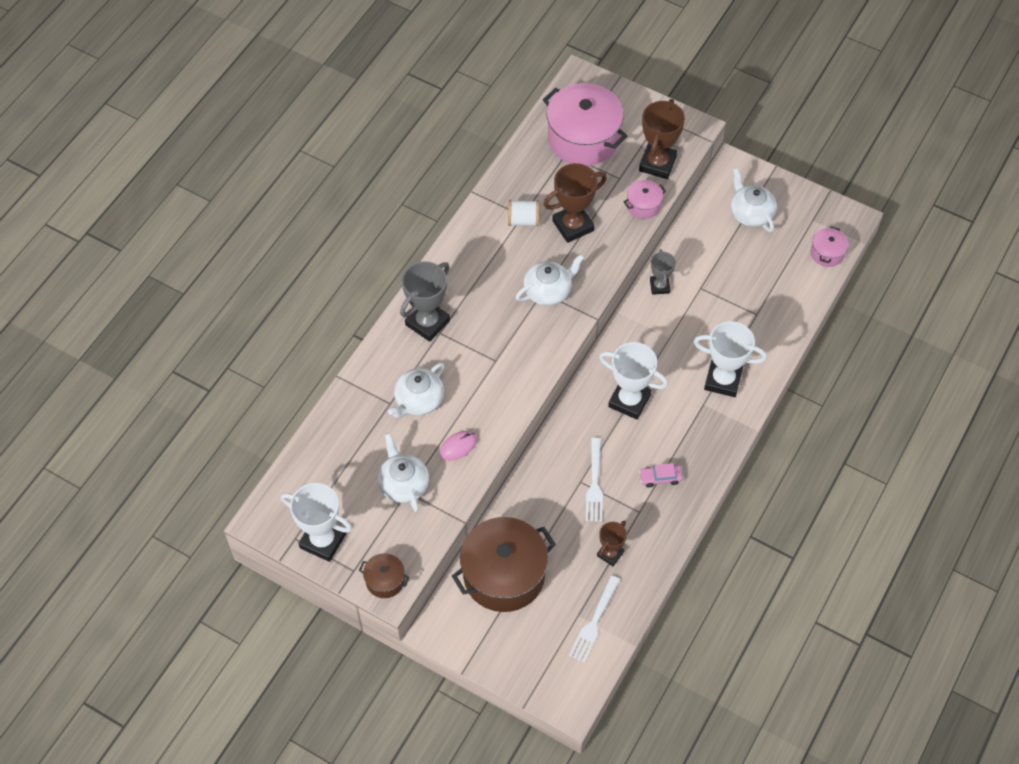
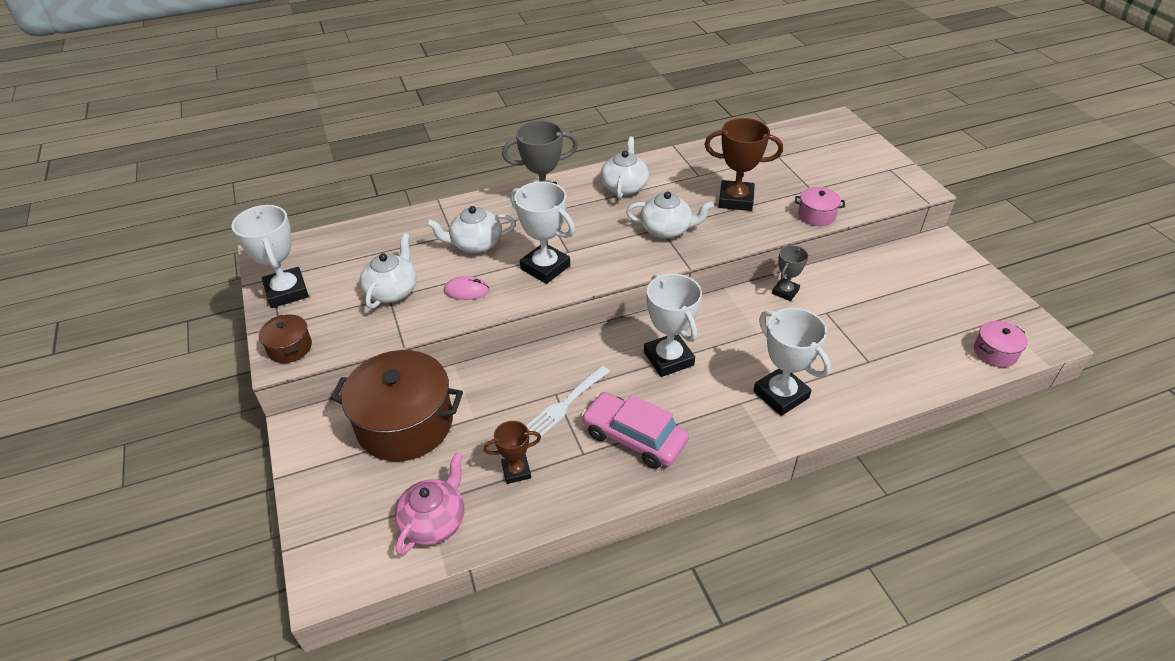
camera: 40 degrees right, 15 degrees down
white spool [508,200,539,227] -> none
pink pot [543,83,628,166] -> none
white fork [569,575,620,663] -> pink teapot [395,453,464,555]
brown trophy [639,99,685,179] -> none
pink car [639,463,683,488] -> pink car [581,392,689,469], size x1.99
white teapot [731,168,777,232] -> white teapot moved to [600,137,649,199]
none -> white trophy [510,181,575,284]

